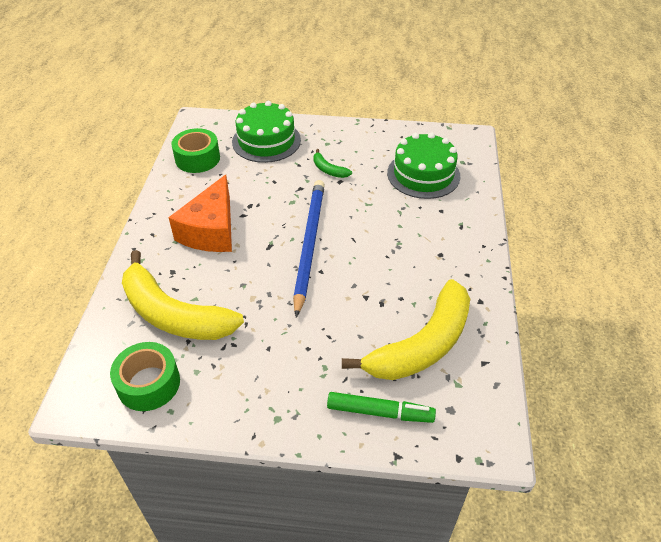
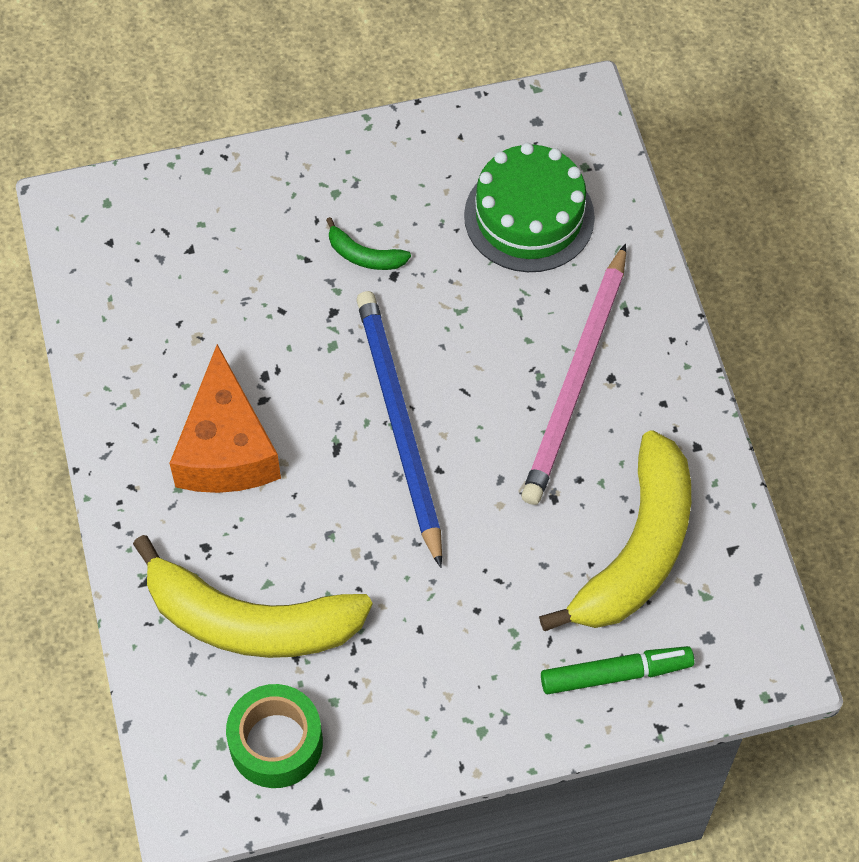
camera: 20 degrees left, 15 degrees up
green tape [171,128,220,173] -> none
green cake [232,101,301,163] -> none
none -> pink pencil [521,244,626,505]

